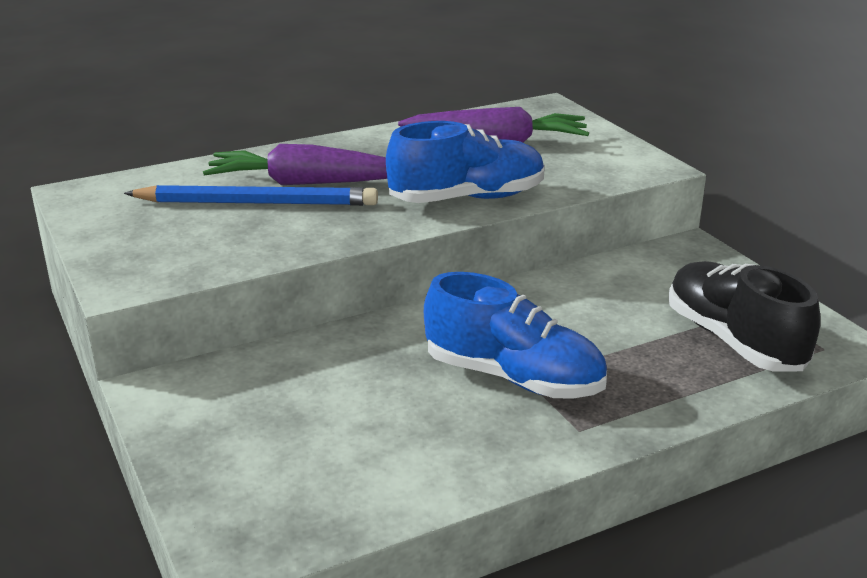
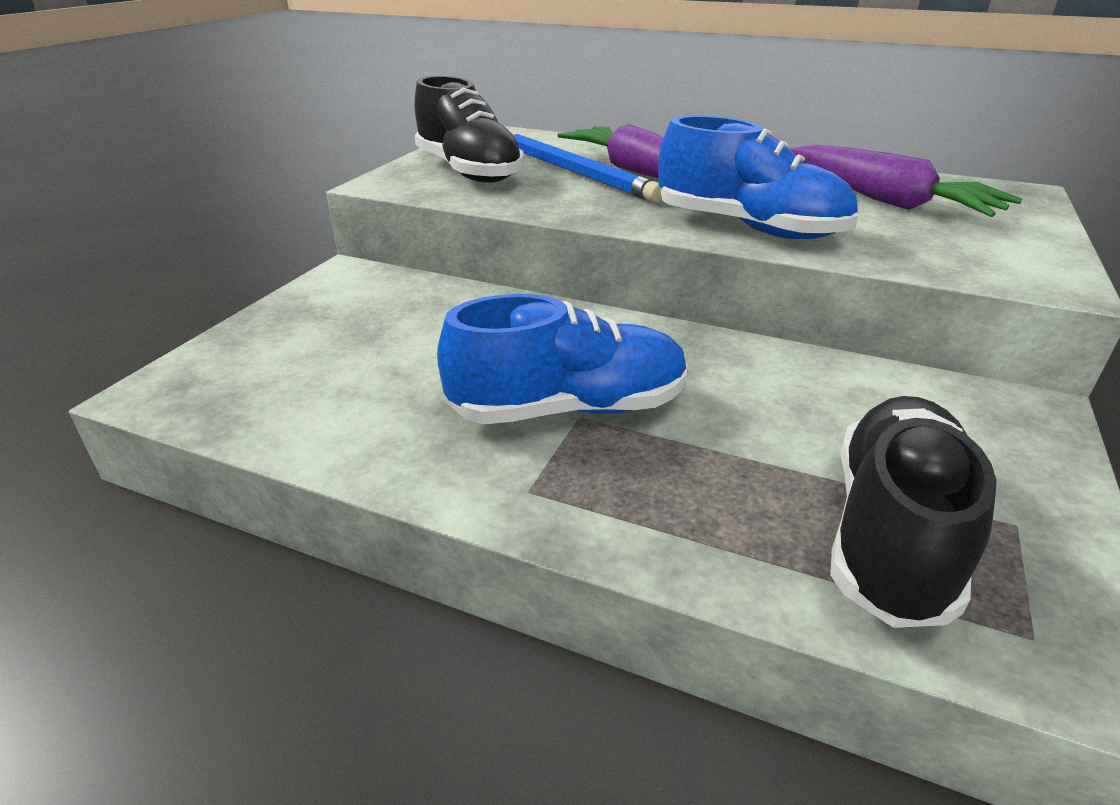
camera: 50 degrees right, 5 degrees up
blue shoe [424,272,607,398] -> blue shoe turned 90 degrees counterclockwise [437,294,688,424]
none -> black shoe [414,76,524,183]

